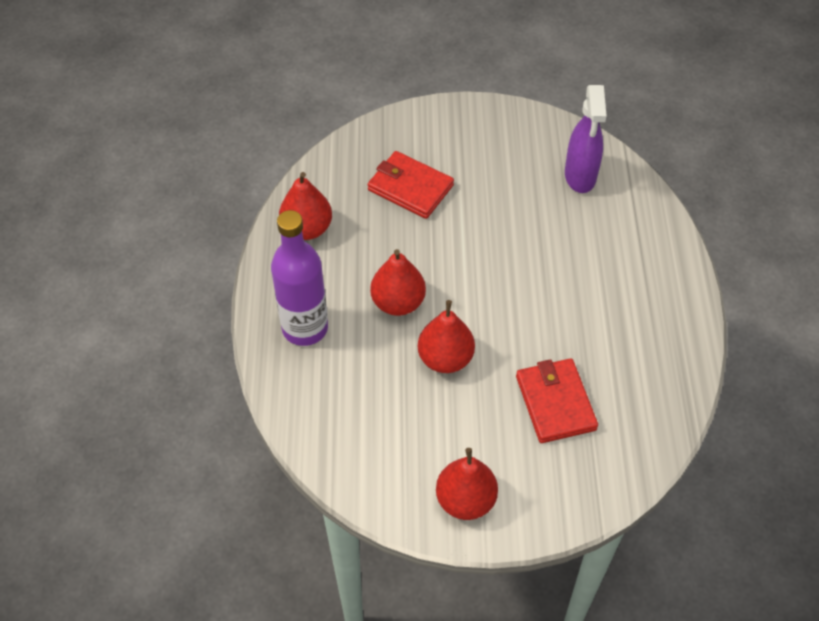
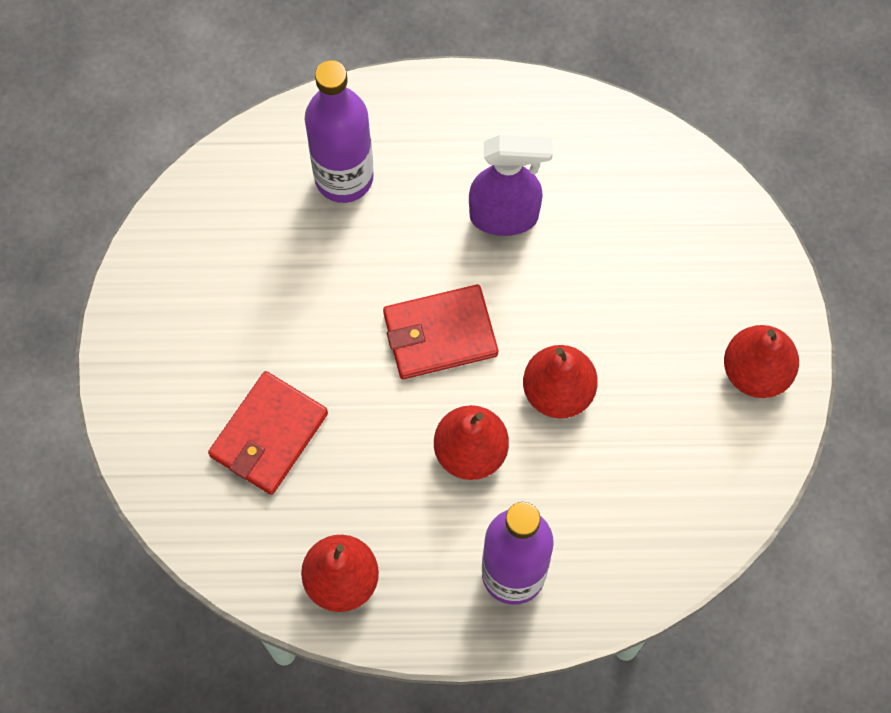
camera: 90 degrees left, 15 degrees up
red wallet [516,358,598,443] -> red wallet moved to [383,284,498,379]
purple spray bottle [565,85,607,193] -> purple spray bottle moved to [469,135,553,236]
none -> purple bottle [305,60,374,203]

